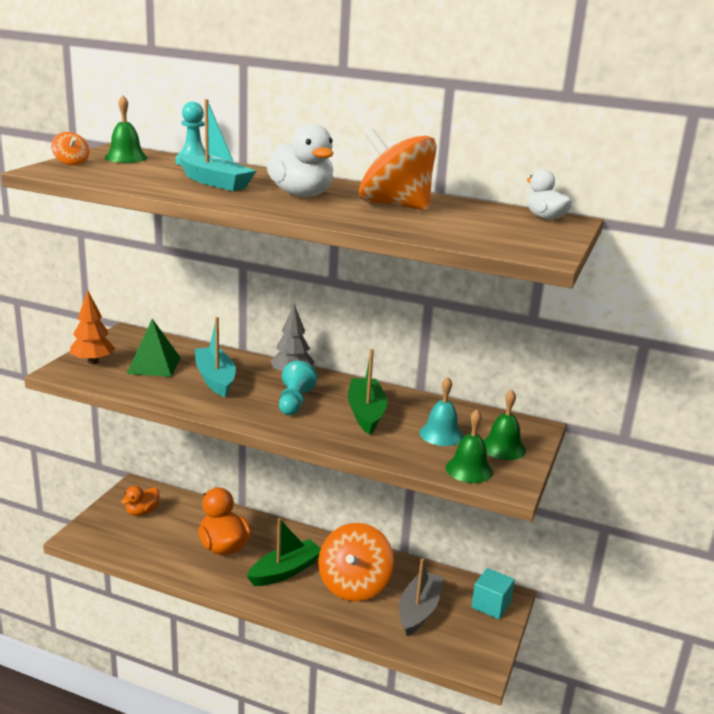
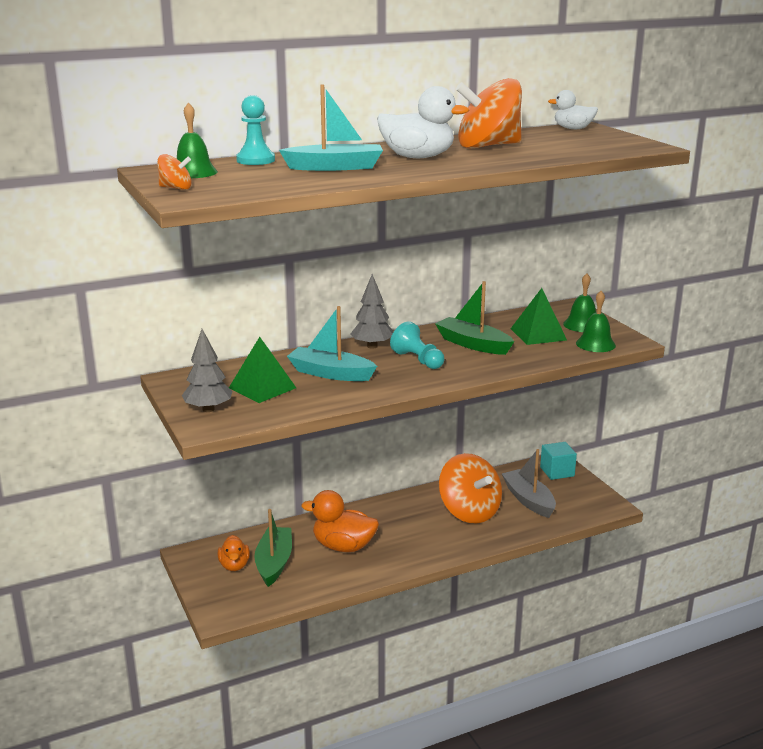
camera: 45 degrees left, 0 degrees up
orange tree [70,290,115,364] -> grey tree [182,329,232,412]
green boat [247,518,321,586] -> green boat moved to [254,509,292,587]
turquoise bell [419,377,463,446] -> green pyramid [511,288,567,345]

